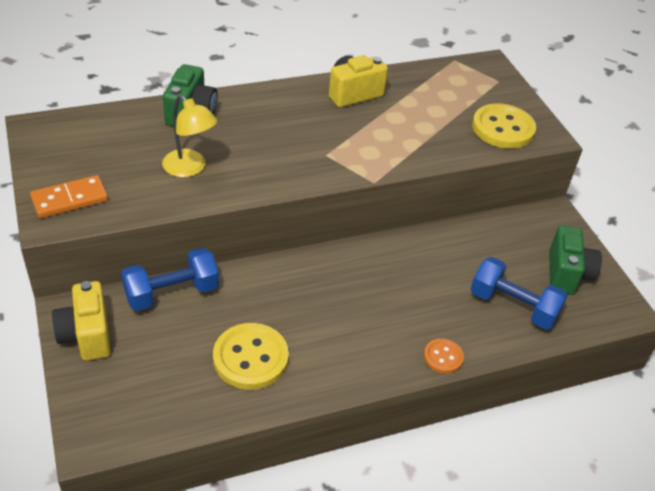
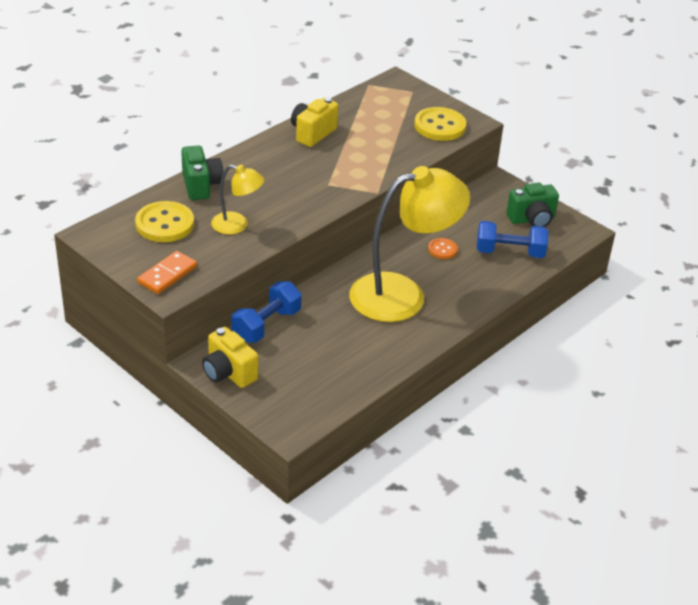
camera: 25 degrees left, 5 degrees down
yellow button [213,323,289,390] -> yellow button moved to [135,201,194,242]
orange button [424,338,464,374] -> orange button moved to [428,238,458,259]
green camera [549,225,602,295] -> green camera turned 90 degrees clockwise [506,183,559,227]
none -> yellow lamp [349,166,470,322]

